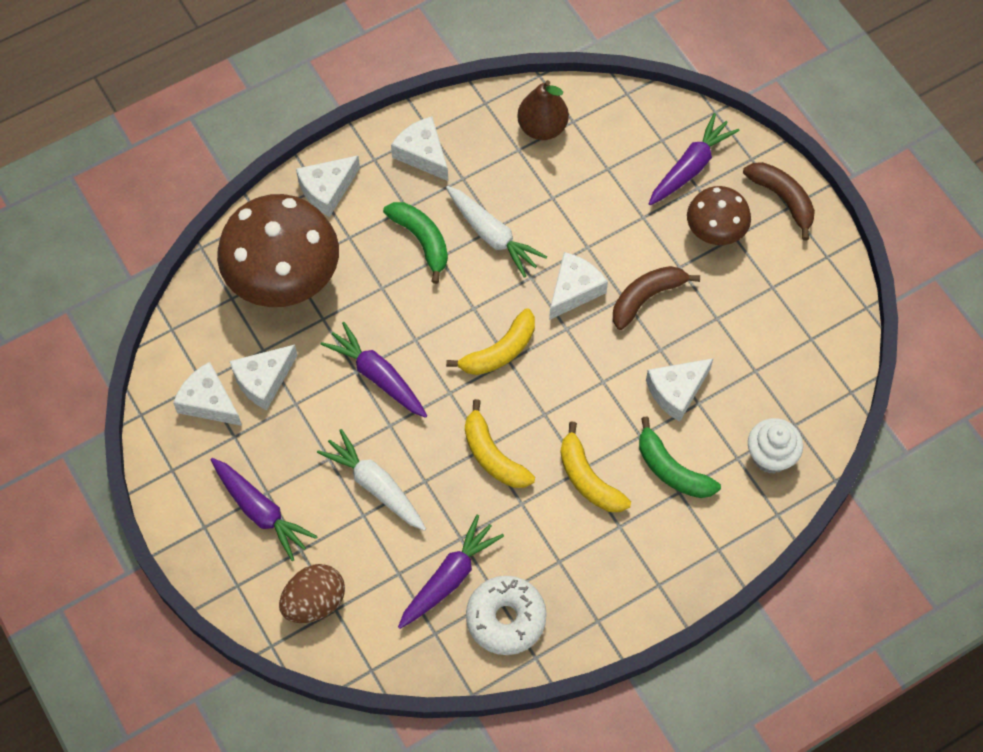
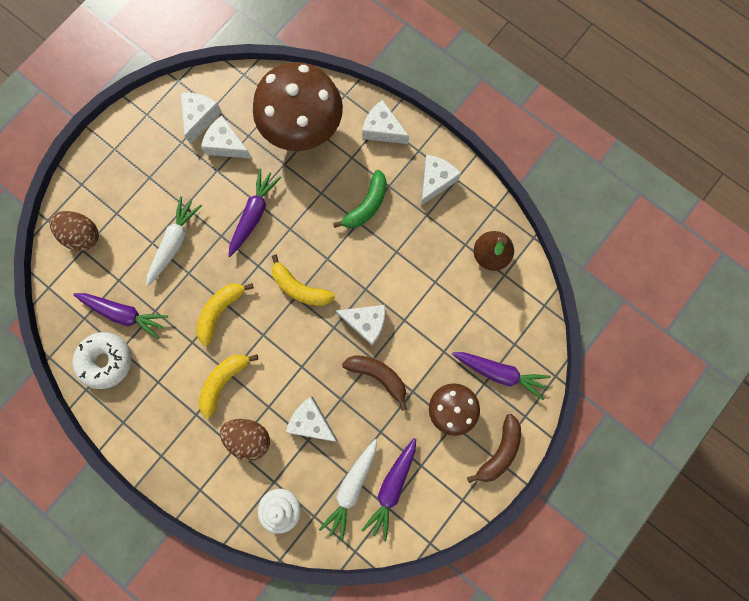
camera: 70 degrees right, 15 degrees up
purple carrot [211,458,318,561] -> purple carrot moved to [362,438,416,542]
white carrot [446,186,547,278] -> white carrot moved to [319,439,377,542]
green banana [639,417,721,498] -> brown egg [220,419,270,461]

